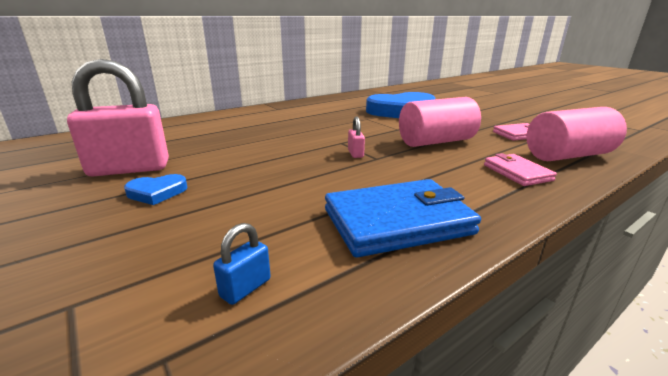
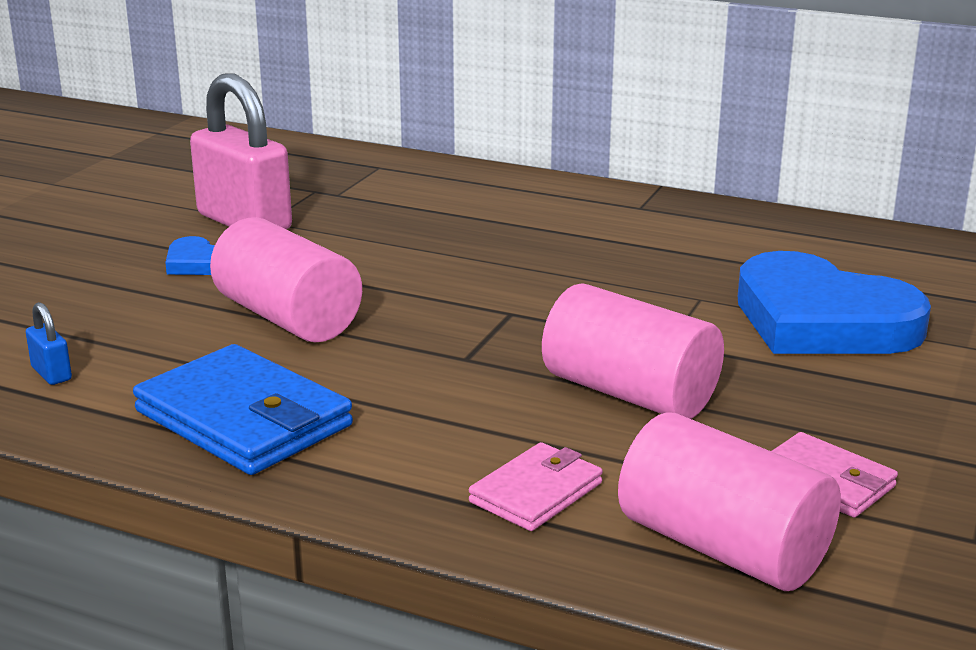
camera: 60 degrees right, 0 degrees up
blue padlock [213,223,271,305] -> blue padlock turned 45 degrees clockwise [26,302,72,385]
pink padlock [348,116,365,158] -> none
none -> pink cylinder [210,217,362,342]

